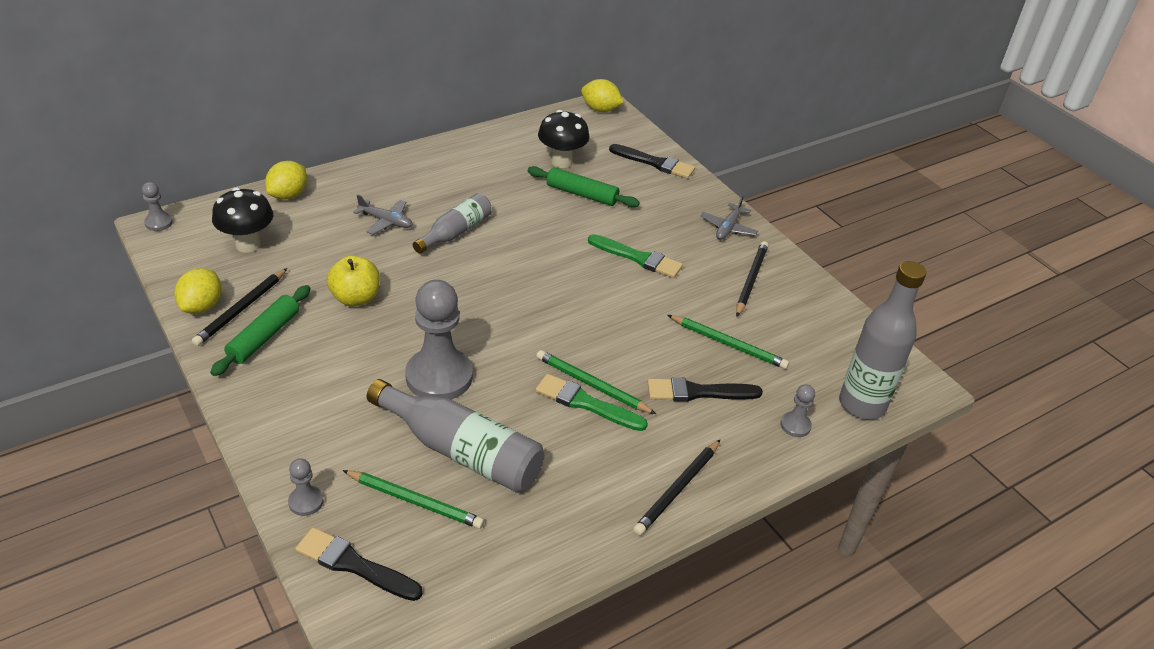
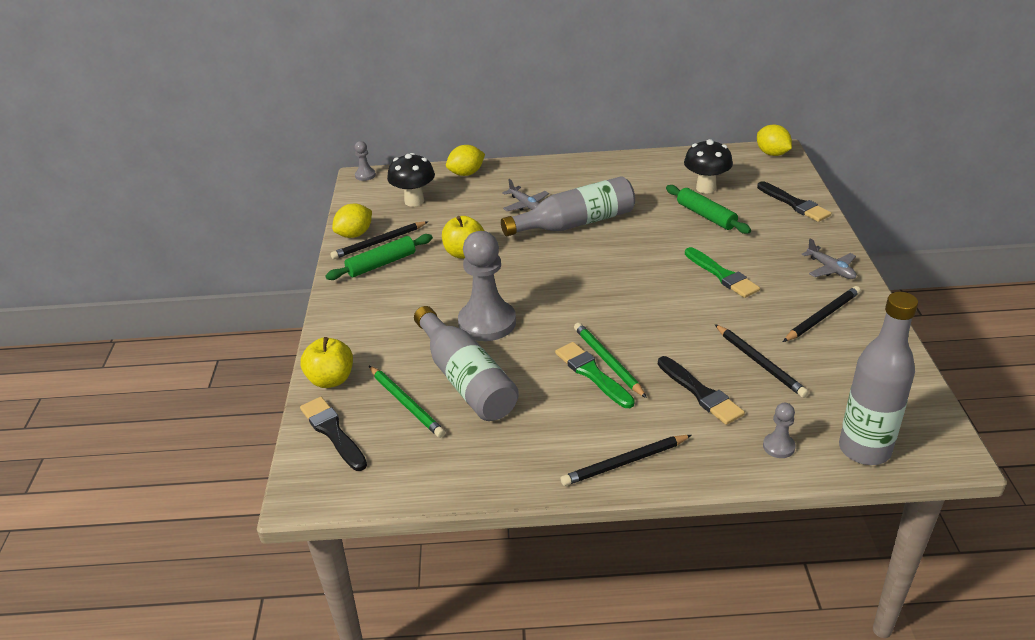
camera: 35 degrees right, 5 degrees down
grey pawn [288,458,324,516] -> yellow apple [300,337,353,388]
grey bottle [413,193,492,253] -> grey bottle [501,176,635,236], size x1.61
black brush [647,377,763,402] -> black brush turned 150 degrees counterclockwise [658,356,745,425]
green pencil [668,315,789,369] -> black pencil [715,324,809,398]
grey plane [700,195,758,240] -> grey plane turned 90 degrees counterclockwise [801,238,856,279]

